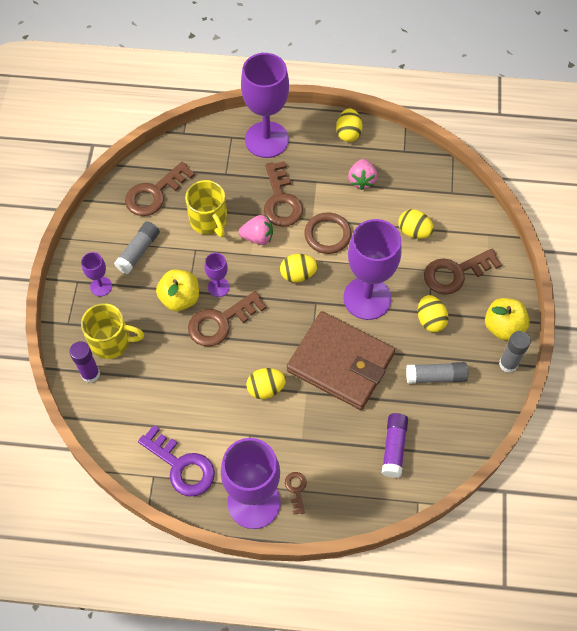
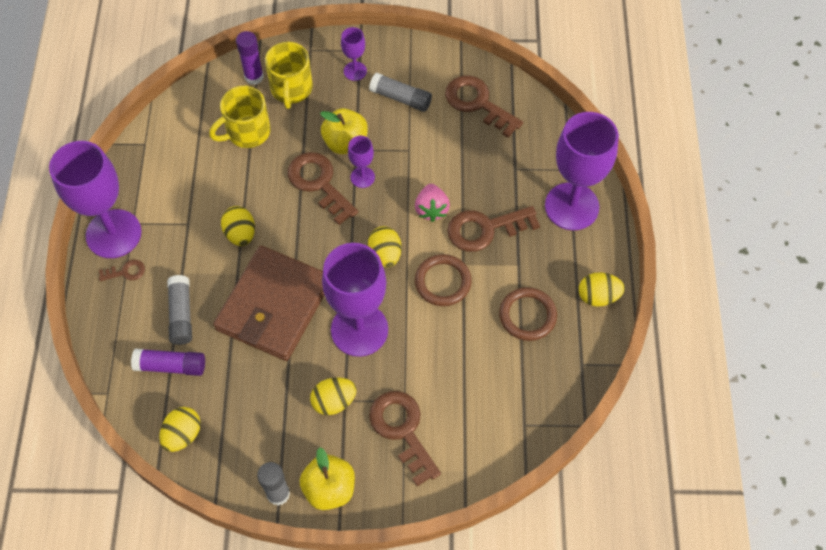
camera: 85 degrees right, 0 degrees up
purple key [138,425,215,497] -> none
yellow mug [185,180,227,237] -> yellow mug moved to [209,86,271,148]
pink strawberry [348,159,377,190] -> brown ring [499,287,557,341]
yellow egg [398,209,434,239] -> yellow egg moved to [159,407,201,452]
grey glue stick [406,362,468,384] -> grey glue stick moved to [167,275,192,345]

